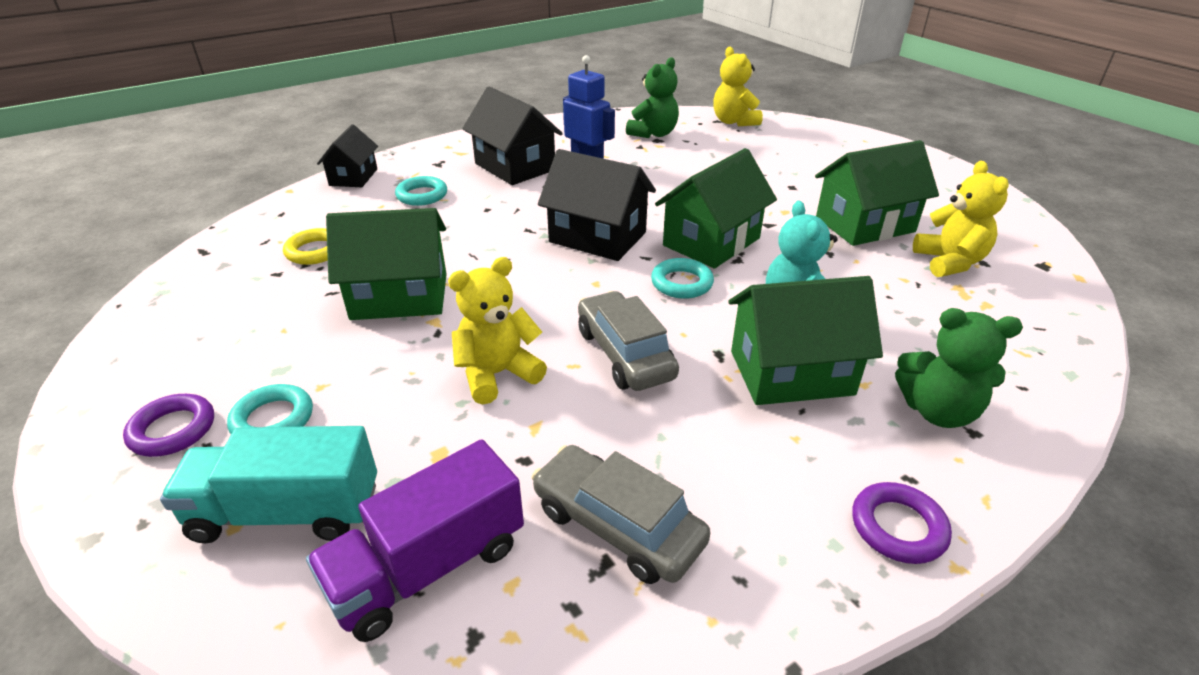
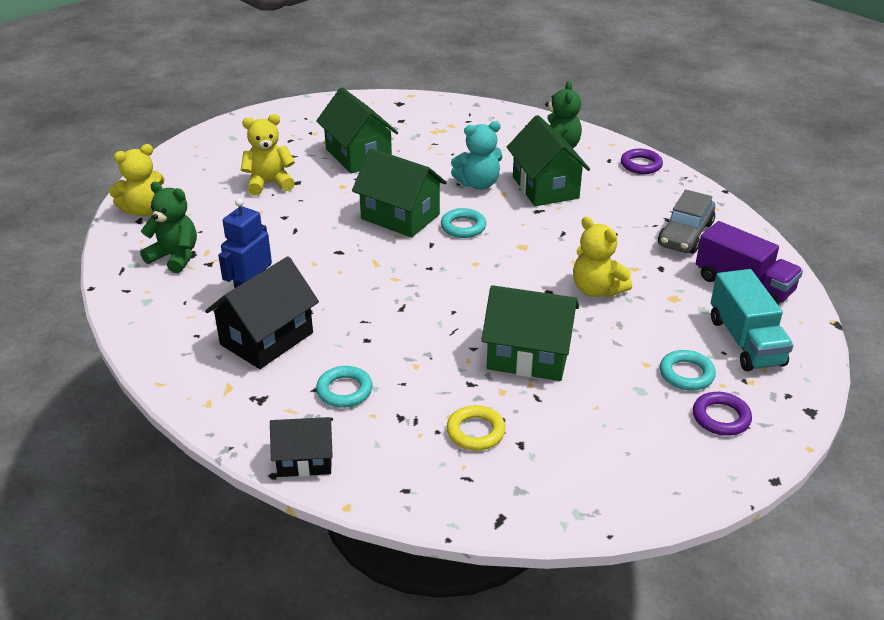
camera: 100 degrees left, 0 degrees up
green house [326,208,447,320] -> green house turned 60 degrees counterclockwise [481,285,579,381]
black house [538,149,656,261] -> none
grey car [578,291,679,391] -> none
yellow teddy bear [913,161,1009,277] -> yellow teddy bear moved to [241,114,295,195]

